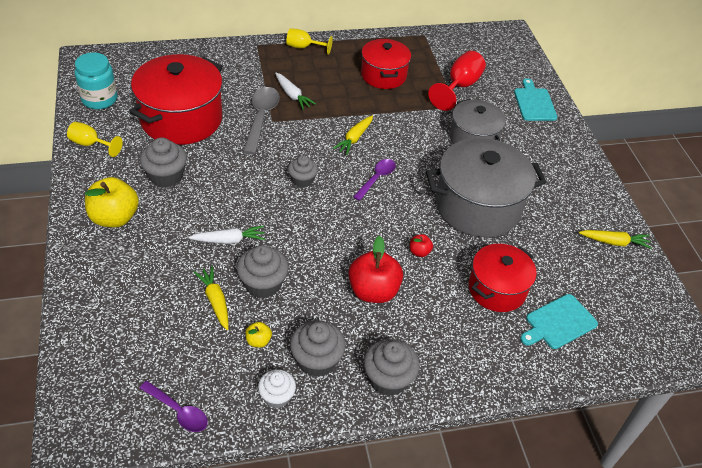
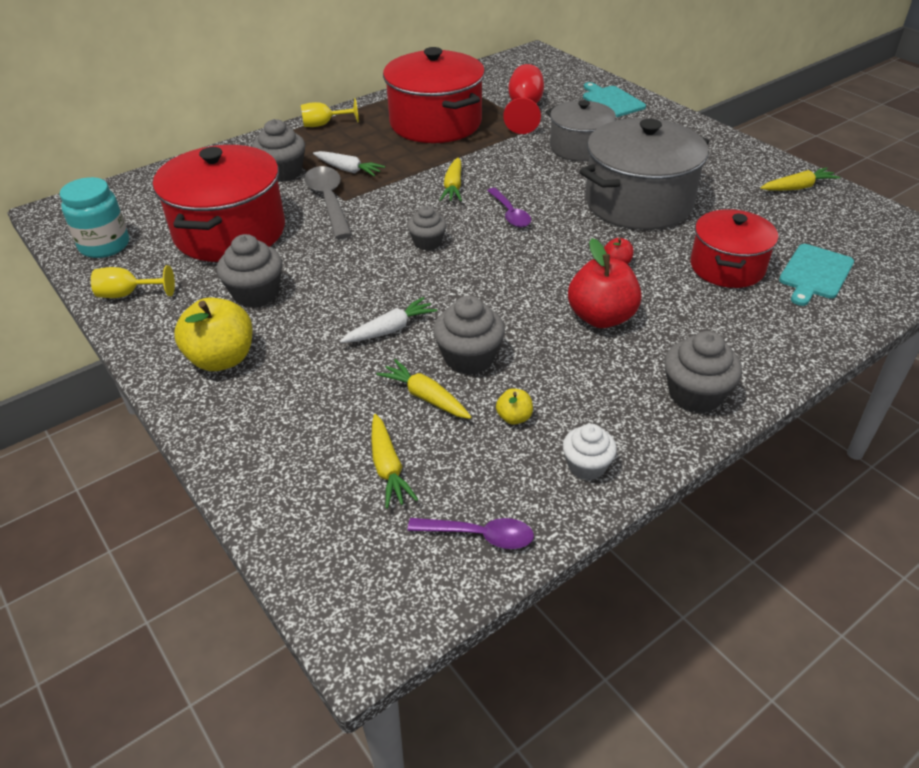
camera: 20 degrees left, 5 degrees down
grey cupcake [290,320,346,377] -> grey cupcake moved to [252,119,305,182]
purple spoon [353,159,396,201] -> purple spoon turned 150 degrees clockwise [487,188,531,227]
red pot [361,39,411,89] -> red pot [383,47,485,143], size x1.62
none -> yellow carrot [371,414,418,509]

